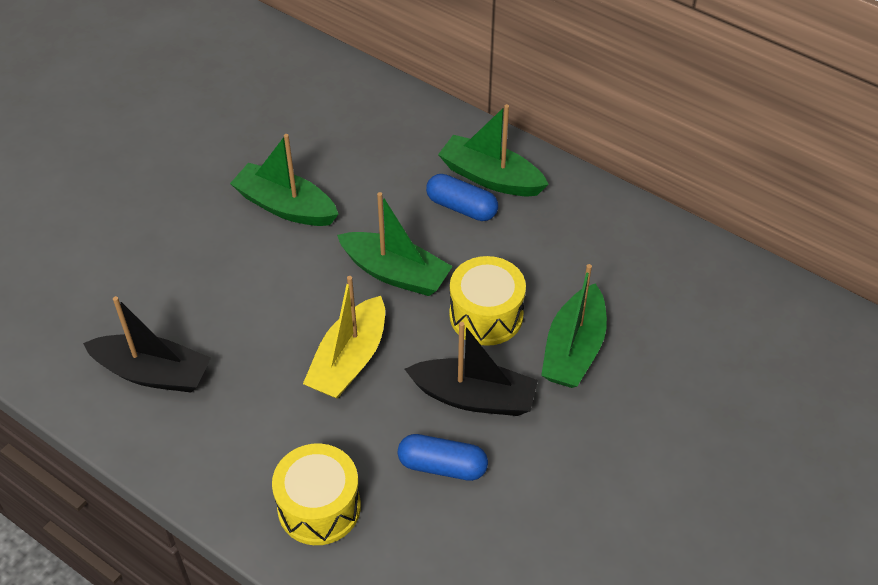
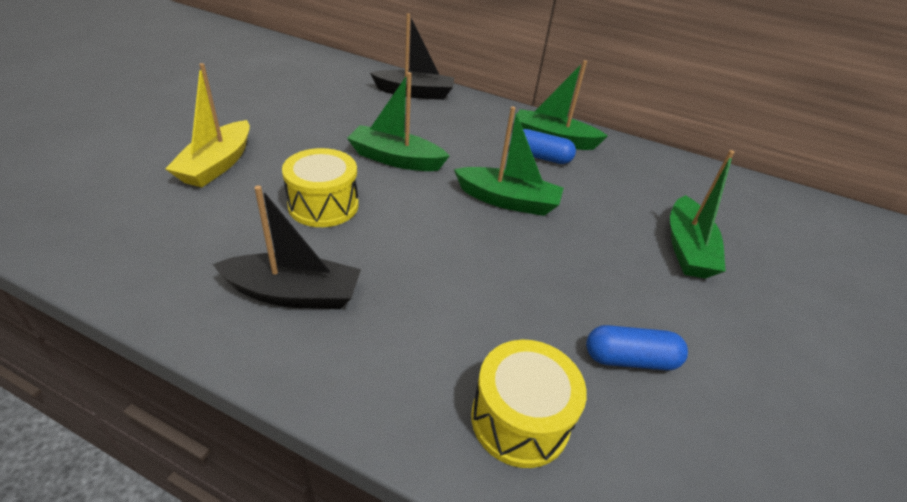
camera: 15 degrees left, 10 degrees down
yellow boat [303,276,385,399] -> yellow boat moved to [165,63,250,187]
black boat [405,322,538,416] -> black boat moved to [370,13,454,100]
yellow drum [449,256,526,346] -> yellow drum moved to [282,148,359,227]

